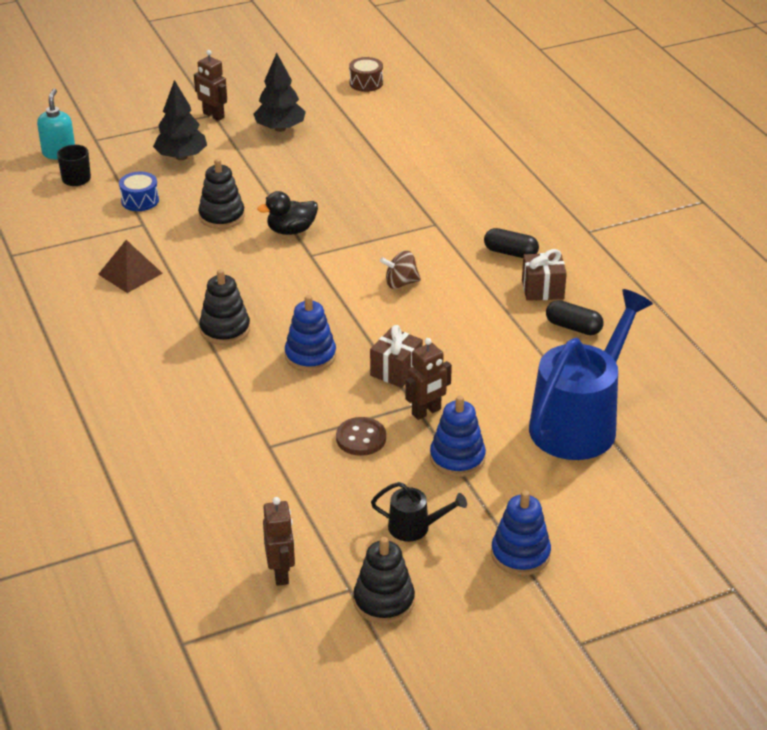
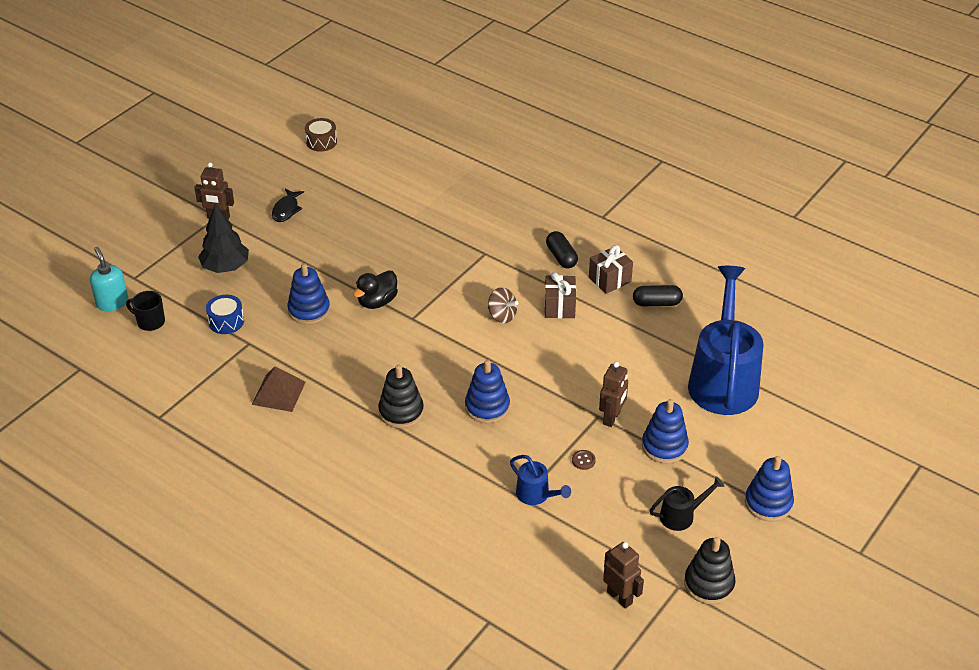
camera: 30 degrees left, 5 degrees up
black stacking toy [198,158,245,229] -> blue stacking toy [287,263,330,325]
black tree [253,53,306,132] -> black fish [272,188,304,222]
brown button [336,417,386,456] -> brown button [572,450,596,470], size x0.55
brown gift [370,325,423,388] -> brown gift moved to [544,272,576,318]
brown spinning top [380,251,421,289] -> brown spinning top turned 105 degrees counterclockwise [488,287,518,323]
black capsule [484,228,539,258] -> black capsule turned 75 degrees clockwise [546,231,578,268]
none -> blue watering can [510,455,571,505]

